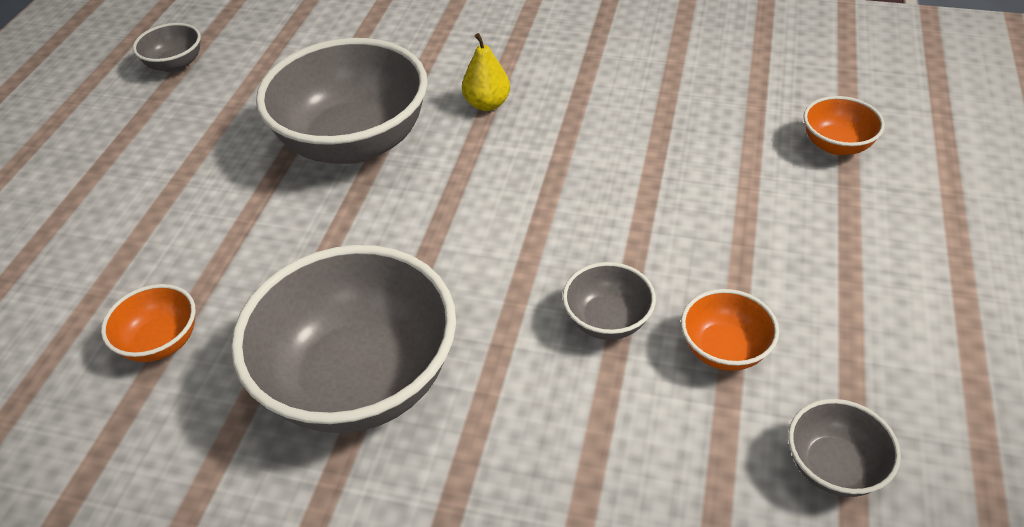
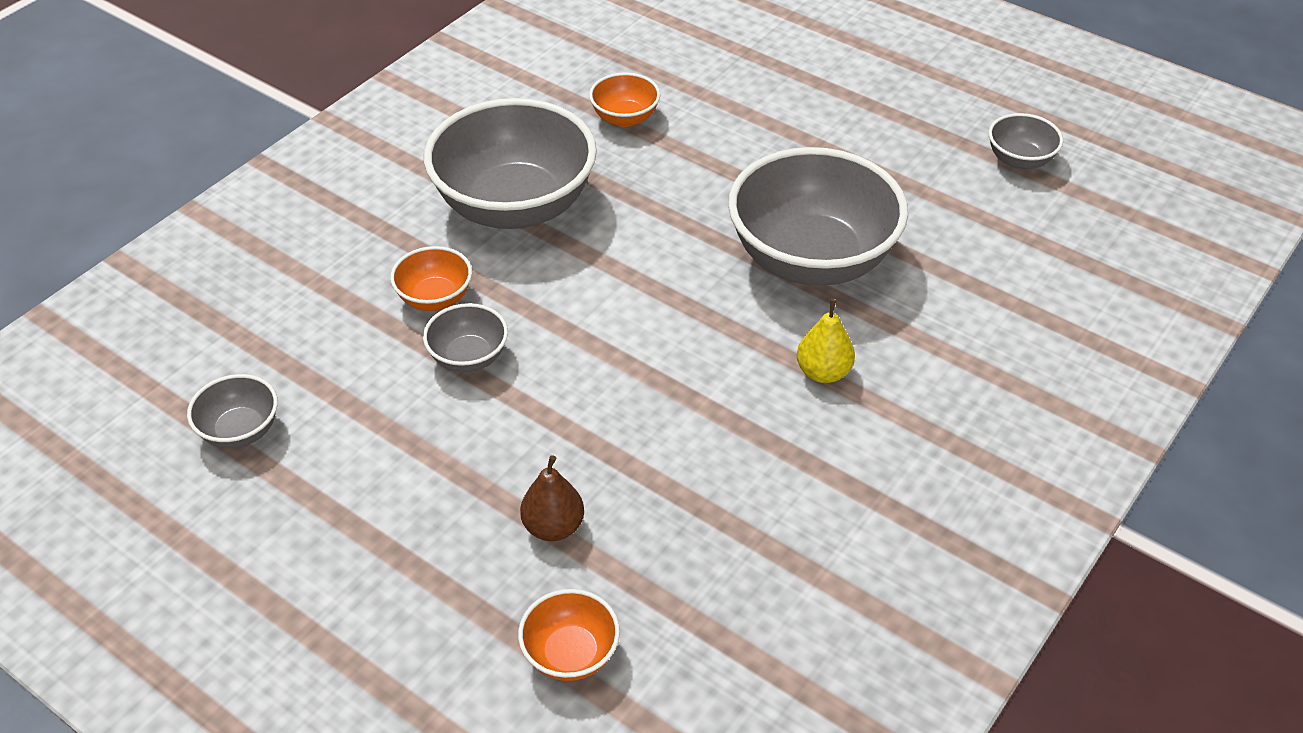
camera: 110 degrees right, 0 degrees up
orange bowl [681,289,779,371] -> orange bowl moved to [390,246,472,311]
none -> brown pear [520,455,584,541]

